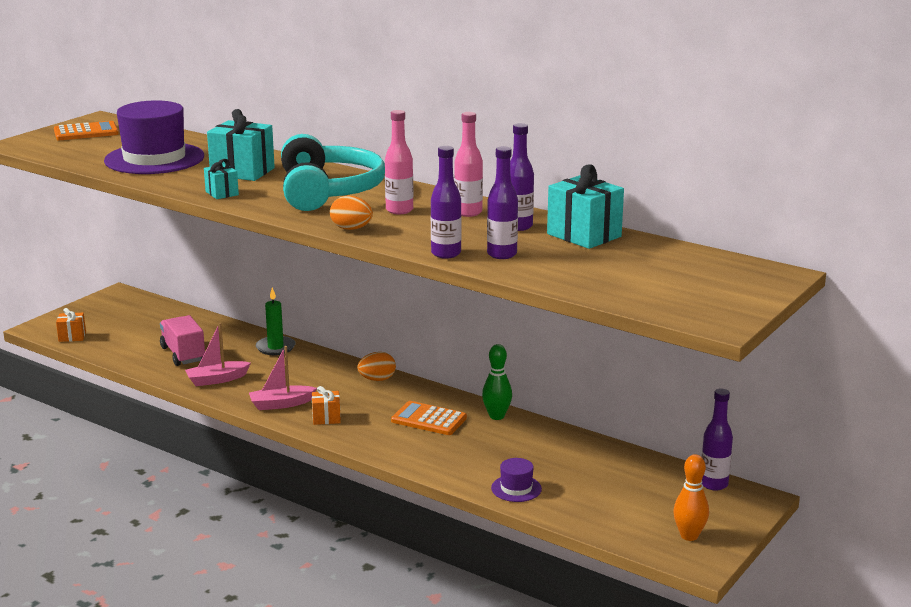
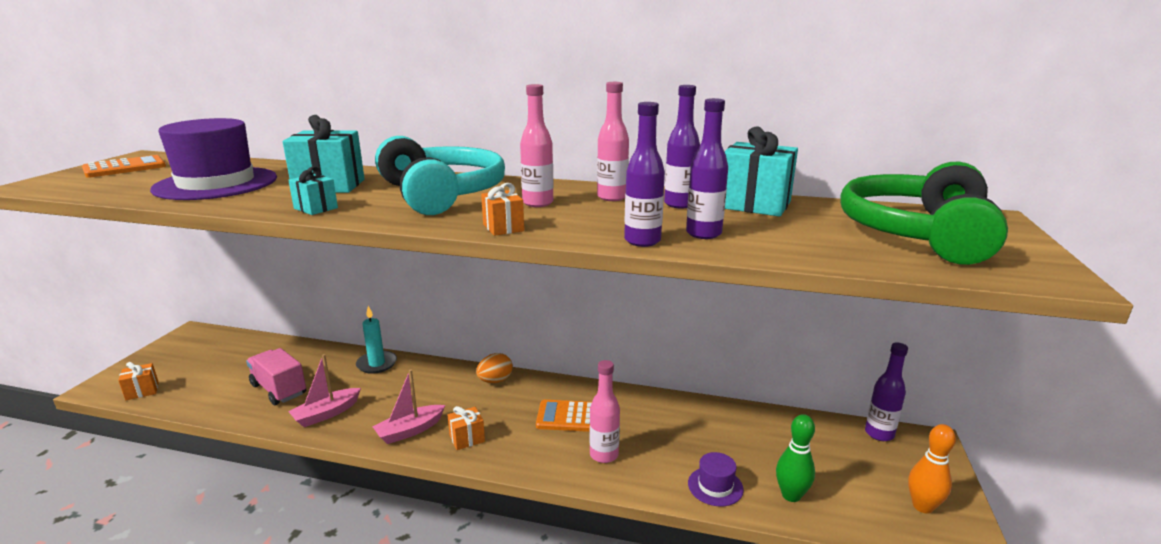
camera: 20 degrees left, 0 degrees up
green candle [256,287,296,355] -> turquoise candle [356,306,397,374]
orange egg [330,195,373,230] -> orange gift [481,183,524,236]
green bowling pin [482,344,512,420] -> green bowling pin moved to [776,414,815,502]
none -> pink bottle [590,360,620,463]
none -> green headphones [840,162,1008,265]

